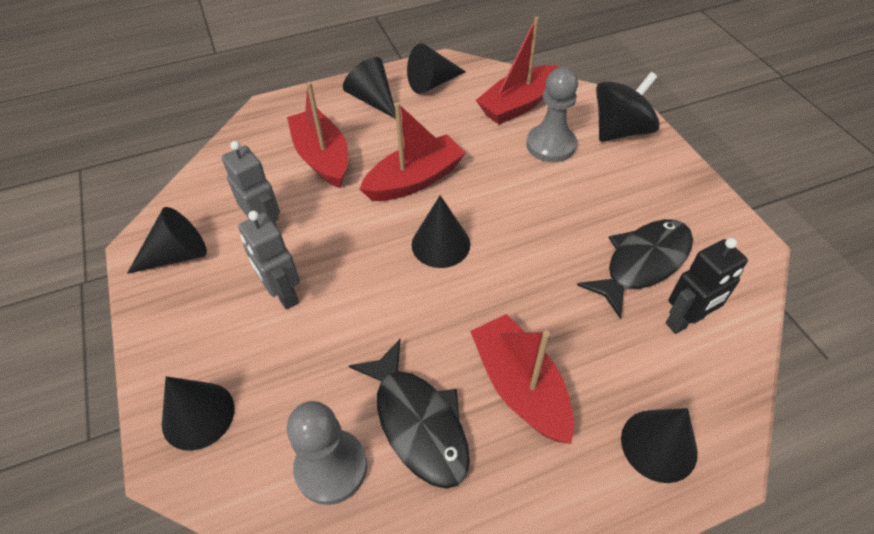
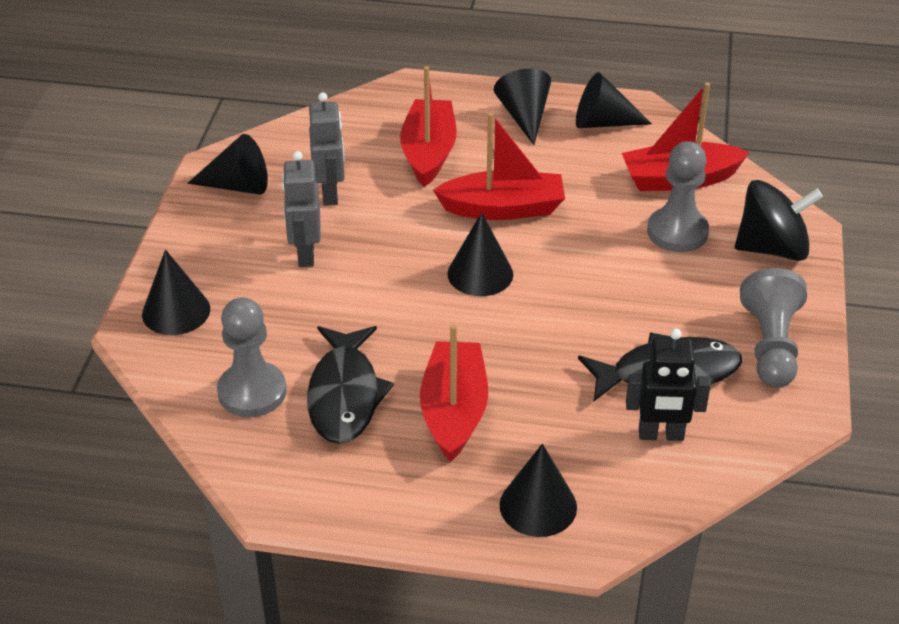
camera: 30 degrees right, 10 degrees down
none -> grey pawn [740,268,807,388]

